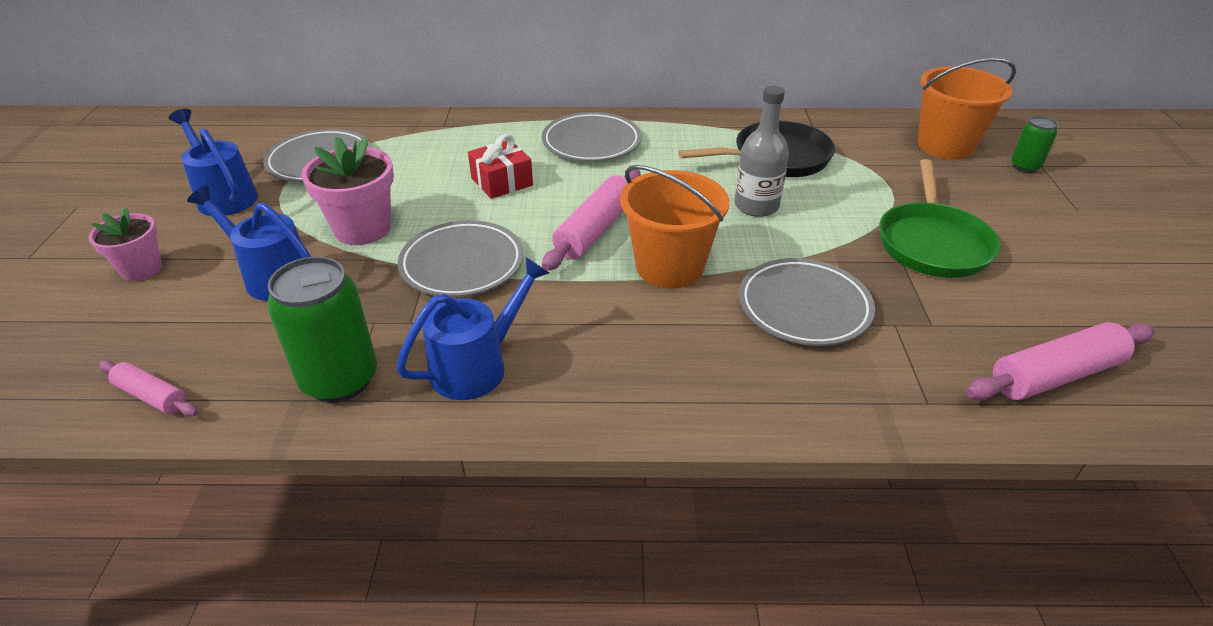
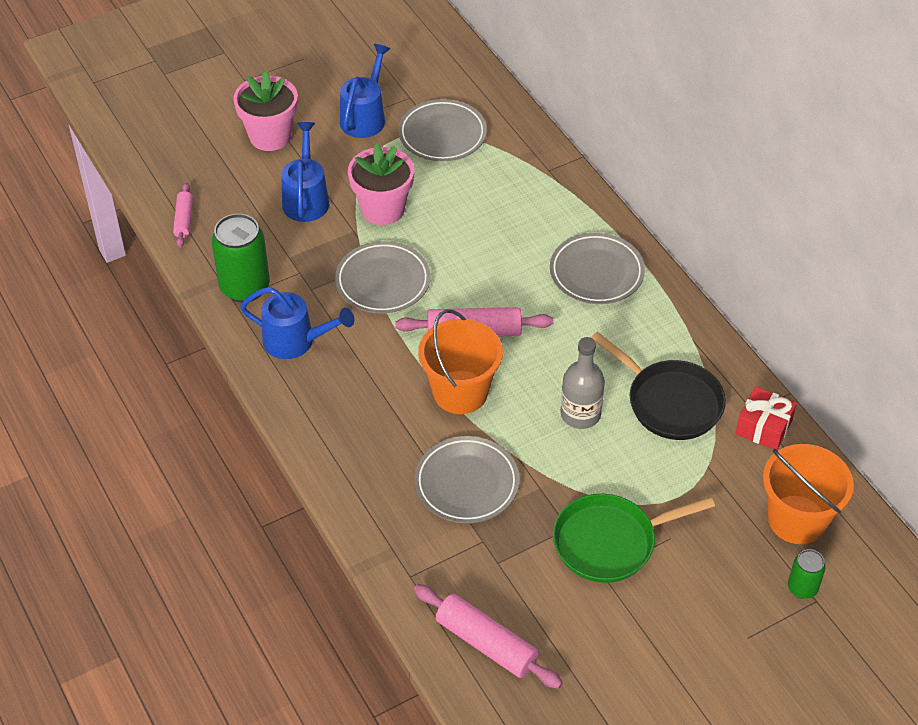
camera: 60 degrees right, 10 degrees up
pink flower pot [88,207,162,281] -> pink flower pot [233,71,298,151], size x1.56
red gift [468,134,533,199] -> red gift moved to [735,386,797,450]

